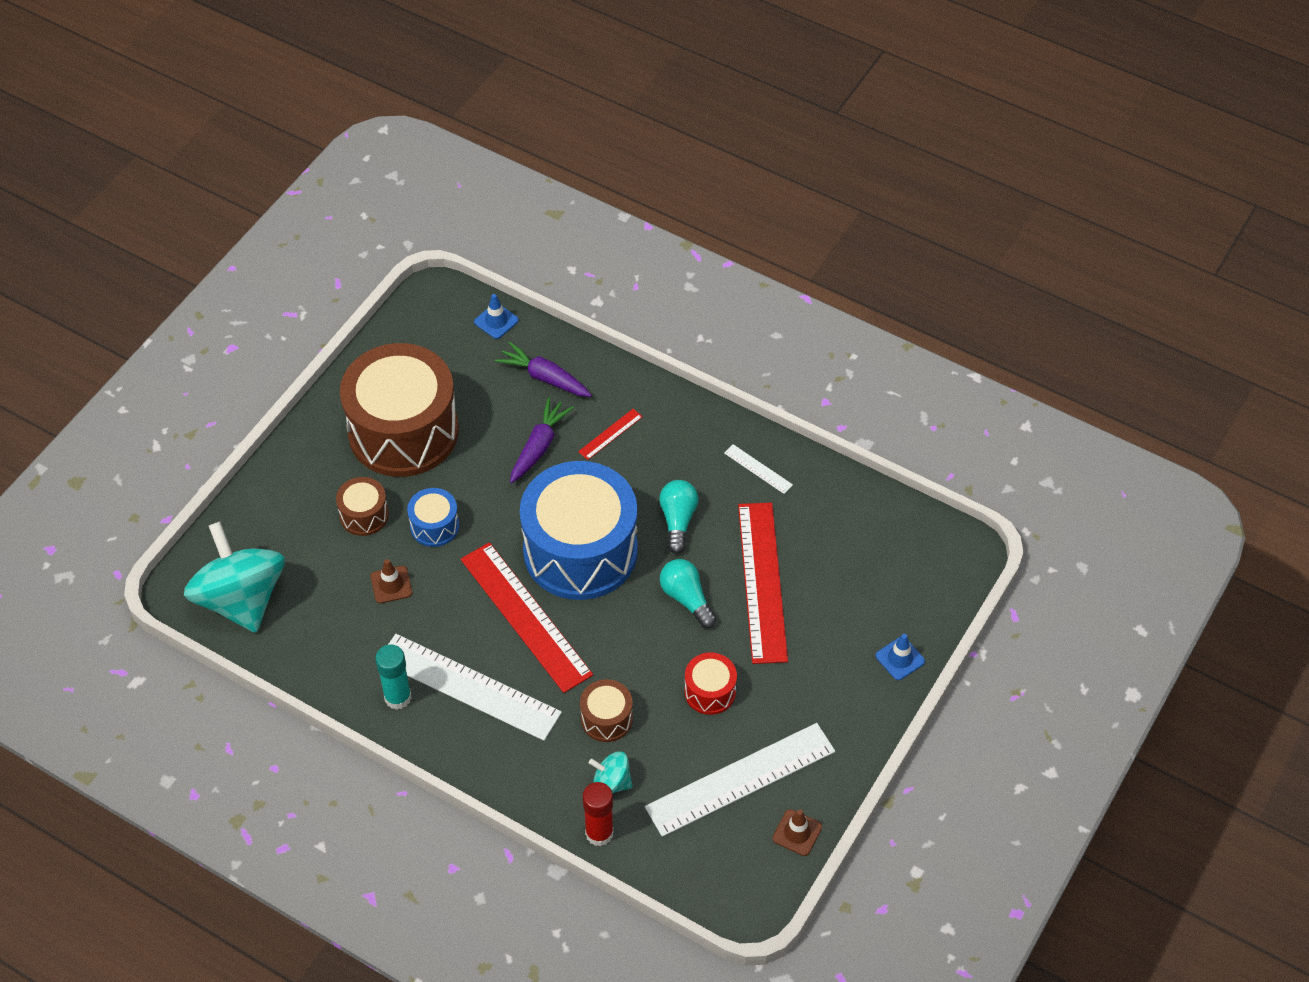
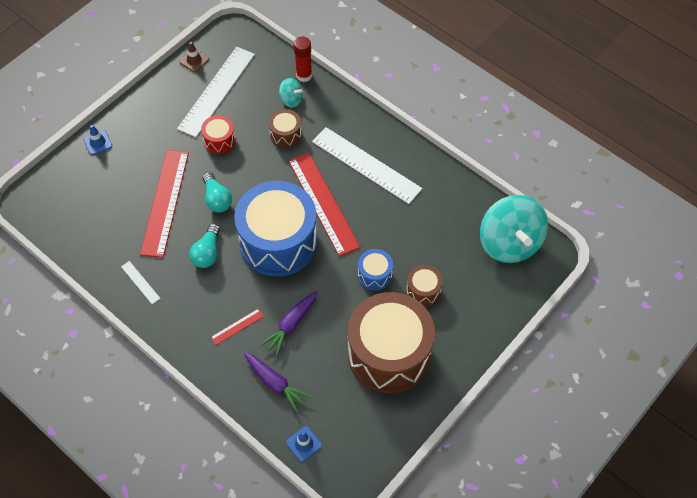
camera: 170 degrees left, 5 degrees up
brown traffic cone [370,559,412,603] -> none
turquoise glue stick [375,644,412,710] -> none
white ruler [645,723,835,837] -> white ruler turned 45 degrees counterclockwise [177,47,255,137]

